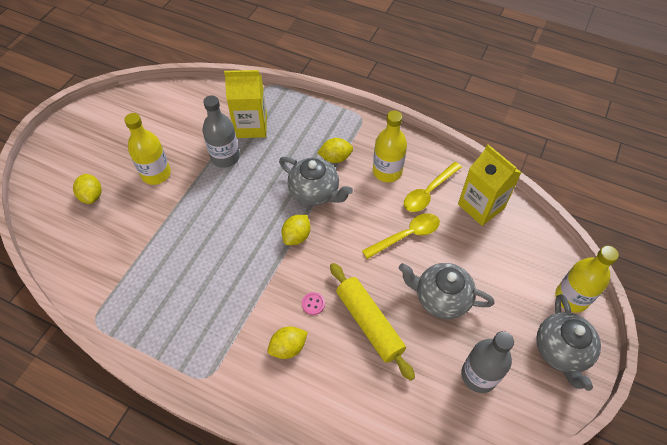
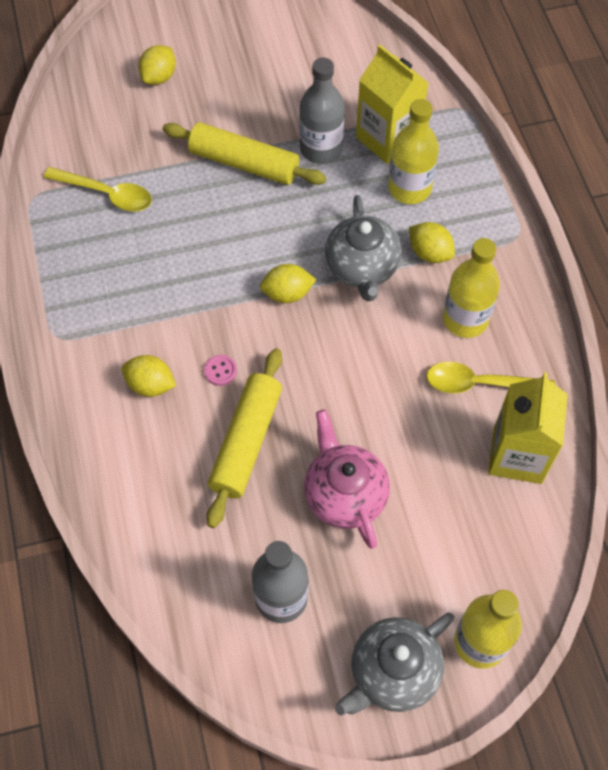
camera: 50 degrees right, 5 degrees up
yellow bottle [124,113,171,185] -> yellow bottle moved to [388,99,439,204]
yellow spoon [362,213,440,259] -> yellow spoon moved to [43,167,152,211]
grey teapot [399,263,494,319] -> pink teapot [304,409,390,549]
none -> yellow rolling pin [163,122,327,185]

